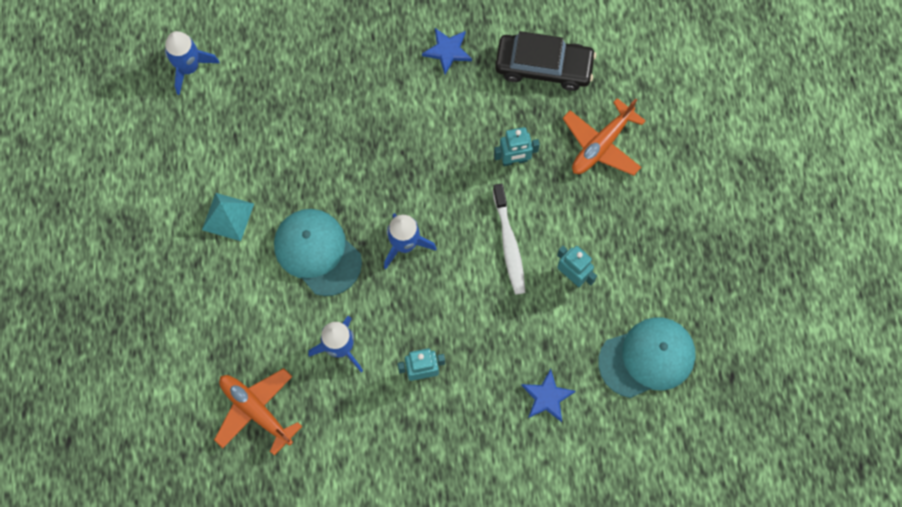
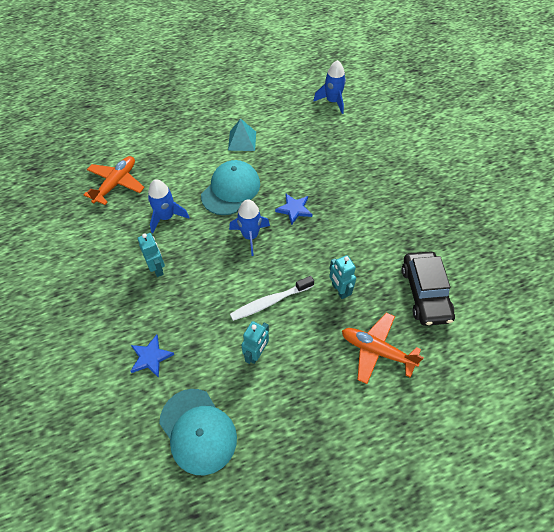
camera: 75 degrees right, 15 degrees down
blue star [422,28,472,74] -> blue star moved to [275,194,312,225]

